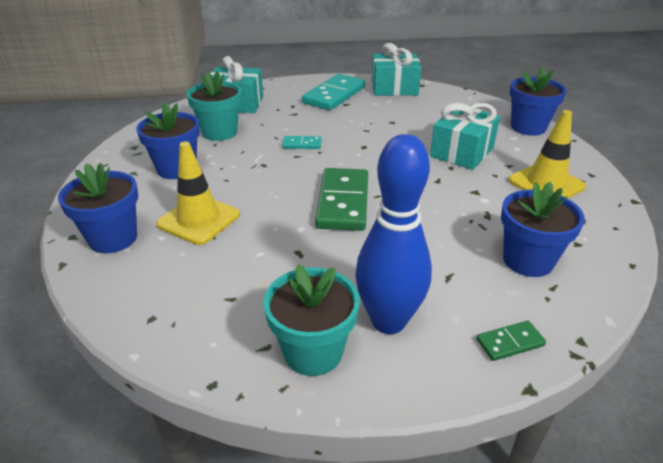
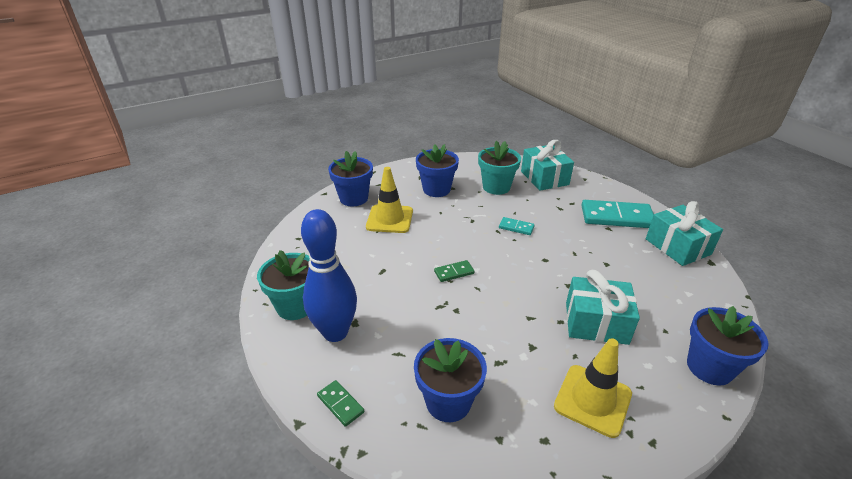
camera: 65 degrees right, 0 degrees up
turquoise domino [282,136,322,149] -> turquoise domino turned 45 degrees counterclockwise [499,217,535,235]
green domino [315,168,368,231] -> green domino [434,260,475,282], size x0.47

